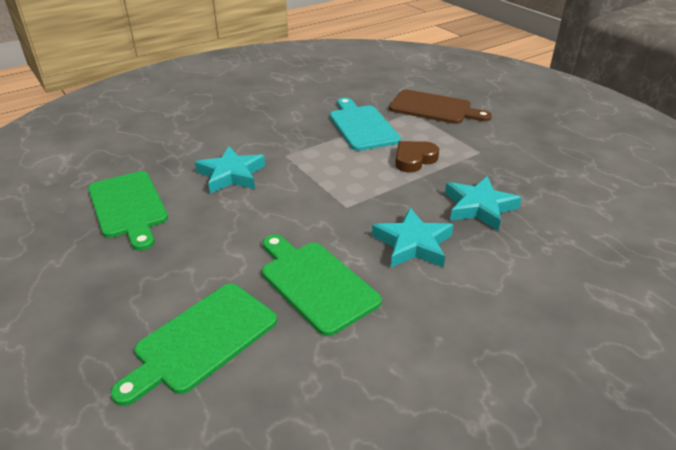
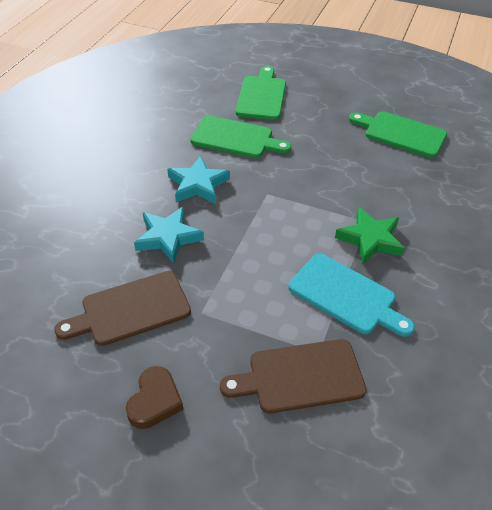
camera: 145 degrees right, 10 degrees up
turquoise star [195,147,265,194] -> none
brown heart [395,141,439,172] -> brown heart moved to [126,366,183,429]
none -> brown cutting board [54,271,191,346]
none -> green star [335,207,405,264]

